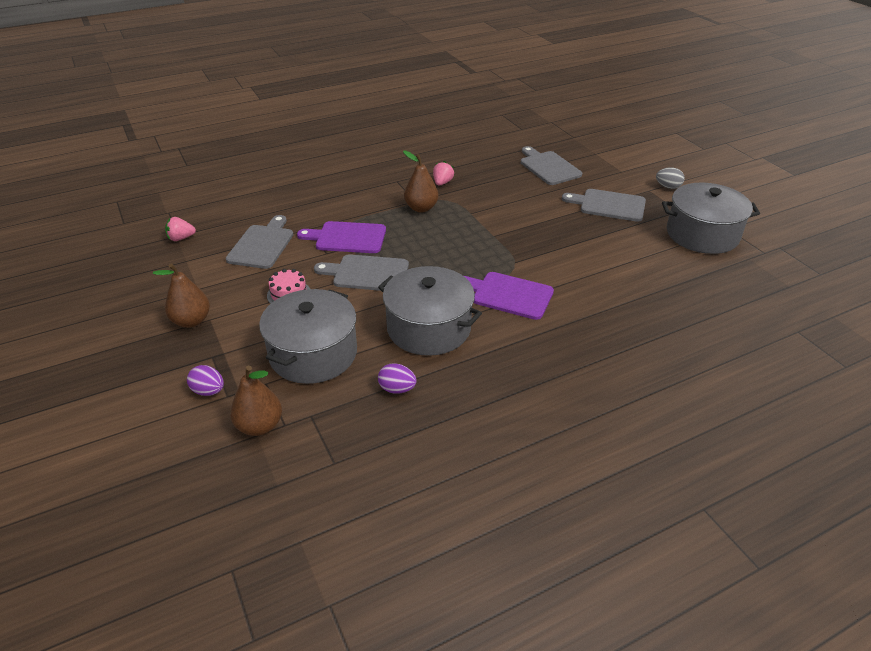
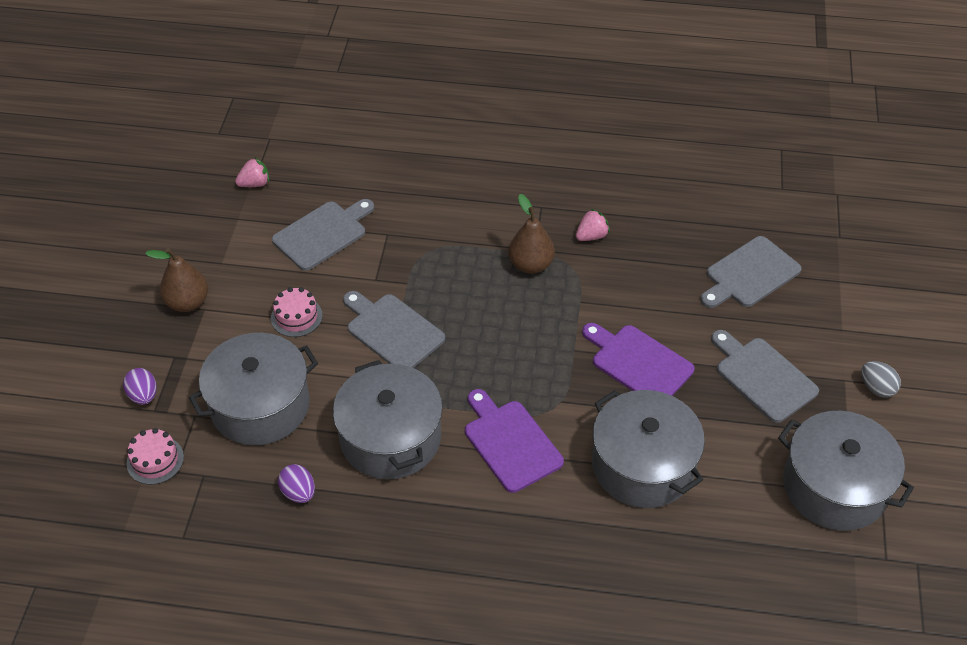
camera: 35 degrees right, 10 degrees up
pink strawberry [165,217,196,241] -> pink strawberry turned 135 degrees clockwise [235,157,269,187]
brown pear [230,366,282,436] -> pink cake [127,428,184,485]
purple cutting board [297,221,386,253] -> purple cutting board moved to [582,323,695,396]
grey cutting board [521,146,582,185] -> grey cutting board turned 135 degrees counterclockwise [700,236,802,308]
none -> grey pot [592,390,705,508]

